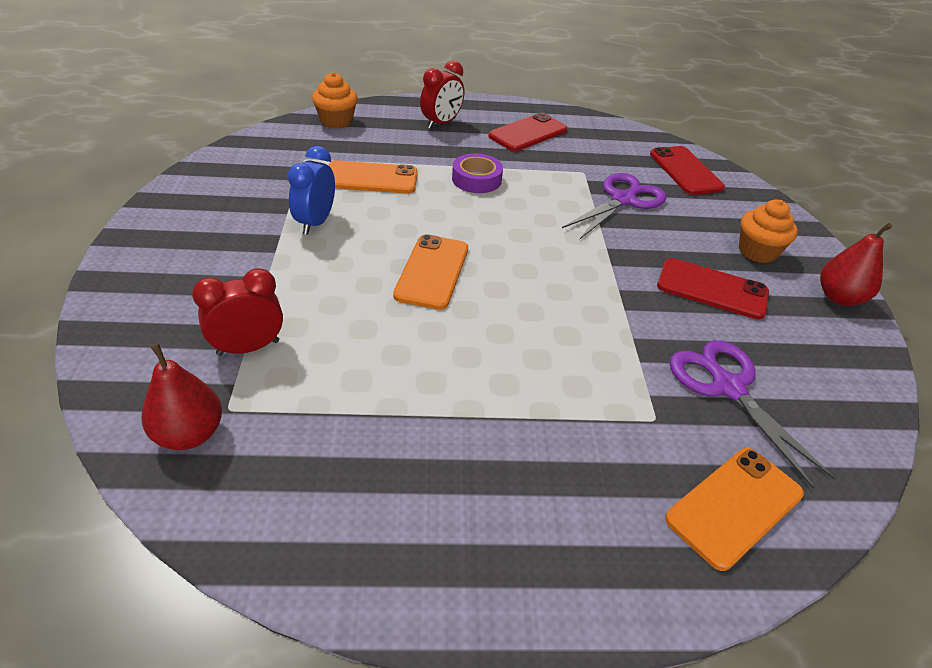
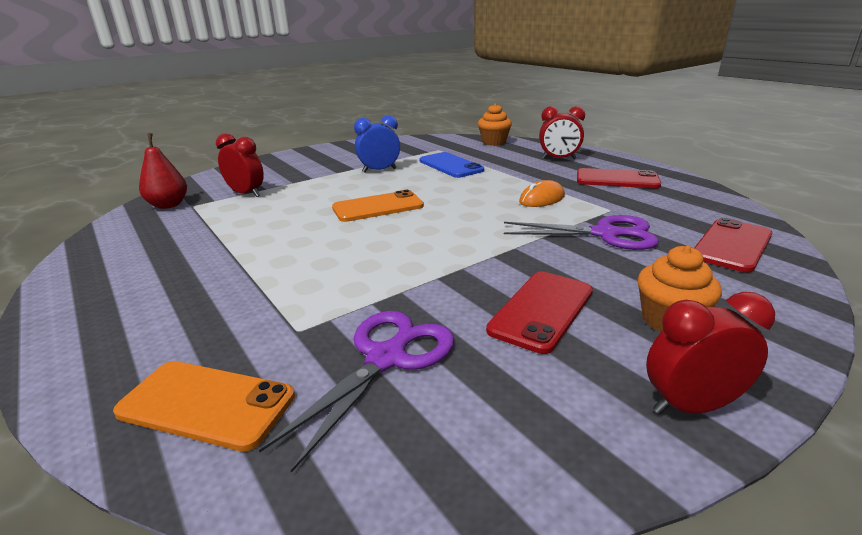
camera: 60 degrees right, 15 degrees down
orange phone [328,160,418,194] -> blue phone [420,152,484,178]
purple tape [452,153,503,193] -> none
red phone [657,258,769,320] -> red phone turned 45 degrees clockwise [486,272,593,354]
red pear [820,223,892,306] -> red clock [646,292,775,414]
none -> orange mouse [519,180,565,207]

